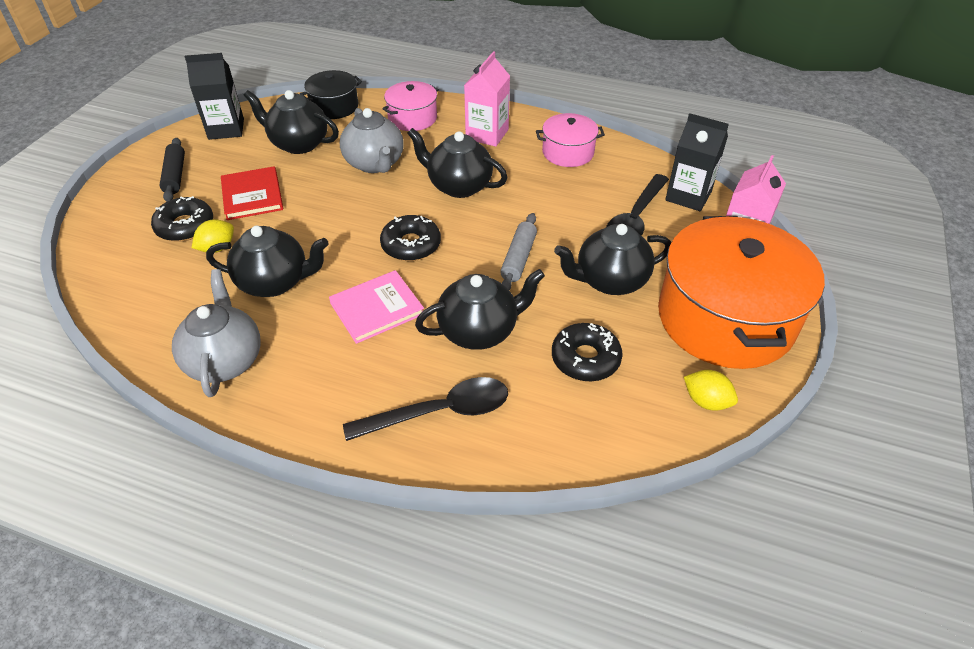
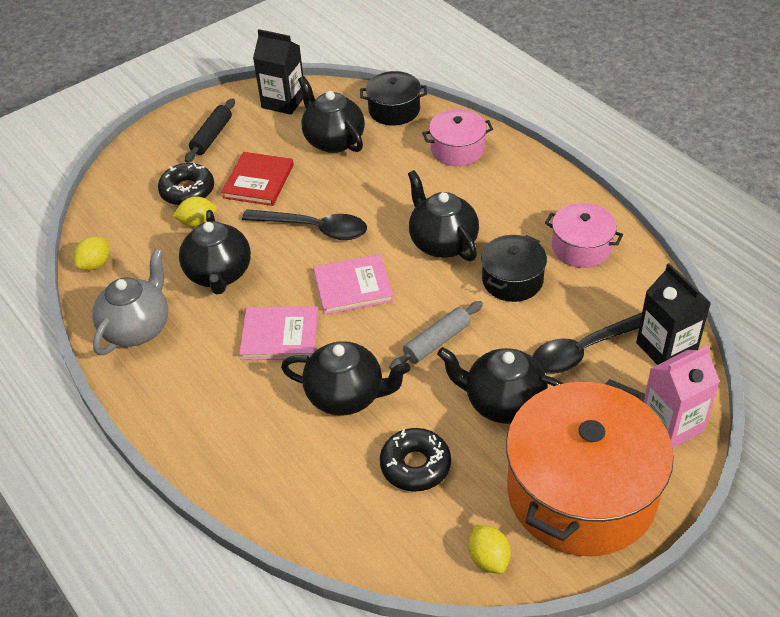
camera: 35 degrees right, 0 degrees up
black teapot [206,226,329,297] -> black teapot turned 45 degrees clockwise [179,210,251,294]
grey teapot [340,108,403,173] -> none
black spoon [343,377,508,441] -> black spoon moved to [242,209,367,240]
black donut [380,215,441,261] -> pink book [313,254,394,315]
pink carton [464,51,510,147] -> none
none -> yellow lemon [74,237,109,270]
none -> black pot [481,235,547,302]

